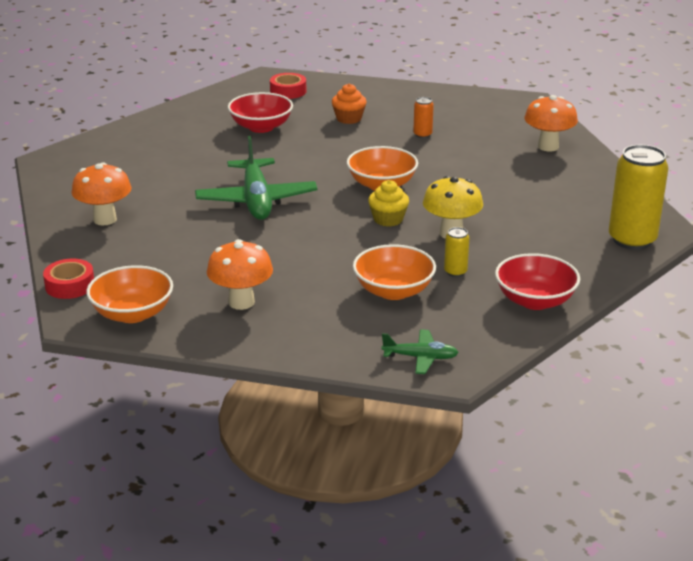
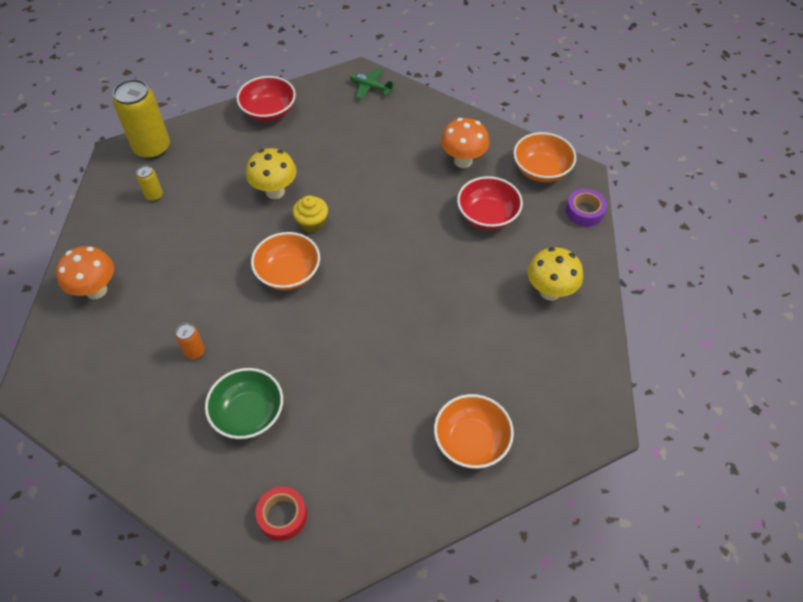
camera: 160 degrees left, 25 degrees up
red tape [43,259,94,299] -> purple tape [566,189,607,227]
orange mushroom [71,163,131,225] -> yellow mushroom [528,247,583,301]
green plane [195,136,317,220] -> none
red bowl [228,92,293,133] -> red bowl moved to [457,176,523,230]
orange cupcake [332,84,367,124] -> green bowl [205,368,283,439]
orange bowl [353,244,436,300] -> orange bowl moved to [434,394,514,469]
yellow can [444,227,469,277] -> yellow can moved to [136,165,163,201]

